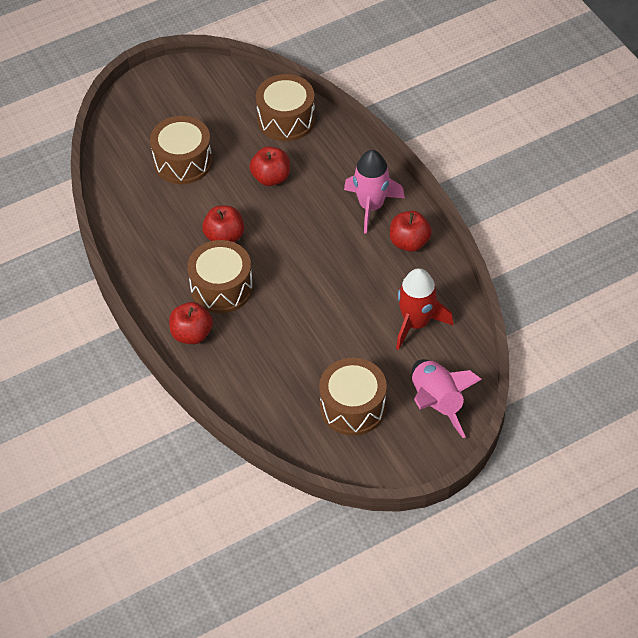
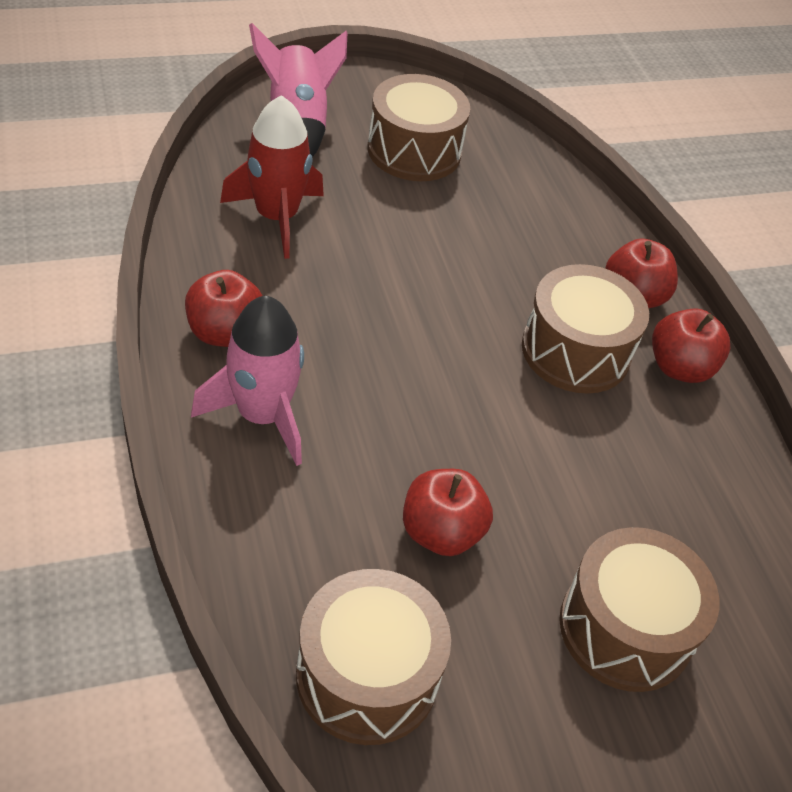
camera: 175 degrees left, 5 degrees down
red apple [202,206,244,242] -> red apple moved to [652,308,730,383]

